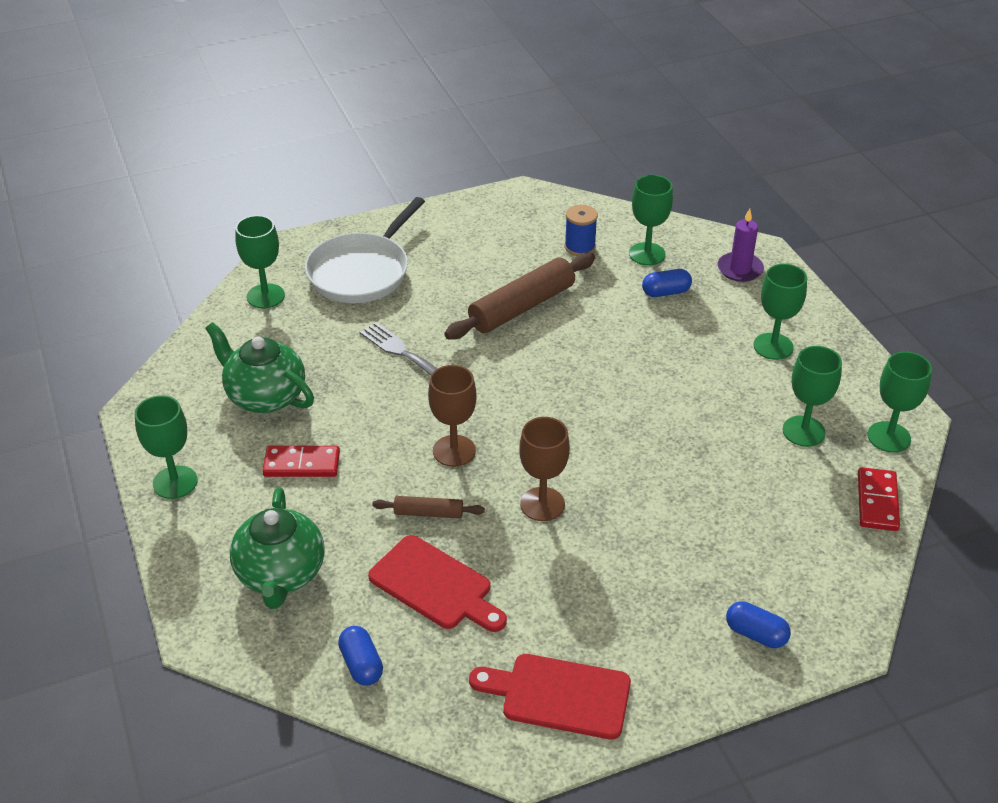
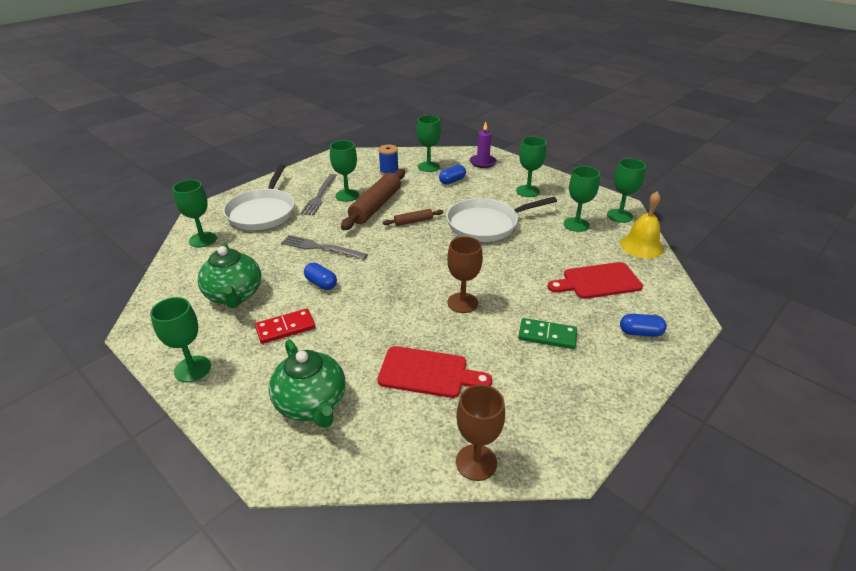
camera: 25 degrees left, 5 degrees down
green teapot [205,322,314,413] -> green teapot turned 120 degrees counterclockwise [197,243,261,308]
blue capsule [338,626,383,686] -> blue capsule moved to [304,263,337,290]
brown rolling pin [372,496,485,518] -> brown rolling pin moved to [383,209,443,226]
brown goblet [428,365,477,467] -> brown goblet moved to [456,384,505,481]
red cutting board [469,654,631,740] -> red cutting board moved to [547,262,643,299]
red domino [858,467,900,531] -> yellow bell [620,191,663,259]
none -> grey fork [300,174,337,215]
none -> green goblet [330,140,359,202]
none -> white pan [446,197,557,242]
none -> green domino [518,318,577,349]

